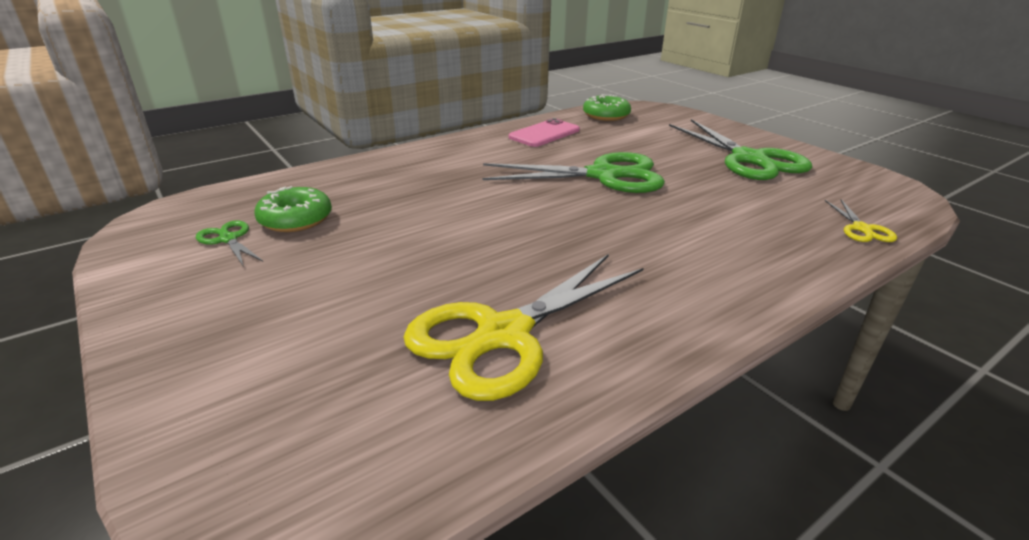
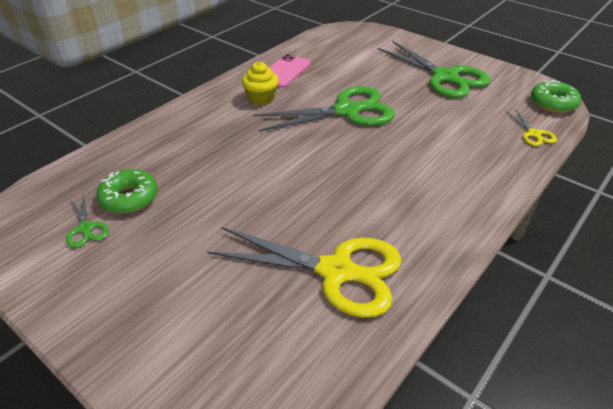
camera: 15 degrees left, 10 degrees up
green scissors [196,220,263,267] -> green scissors turned 150 degrees counterclockwise [66,194,109,248]
yellow scissors [403,254,644,401] -> yellow scissors turned 105 degrees counterclockwise [207,227,402,318]
green donut [583,94,631,121] -> green donut moved to [531,80,581,113]
none -> yellow cupcake [242,62,279,105]

